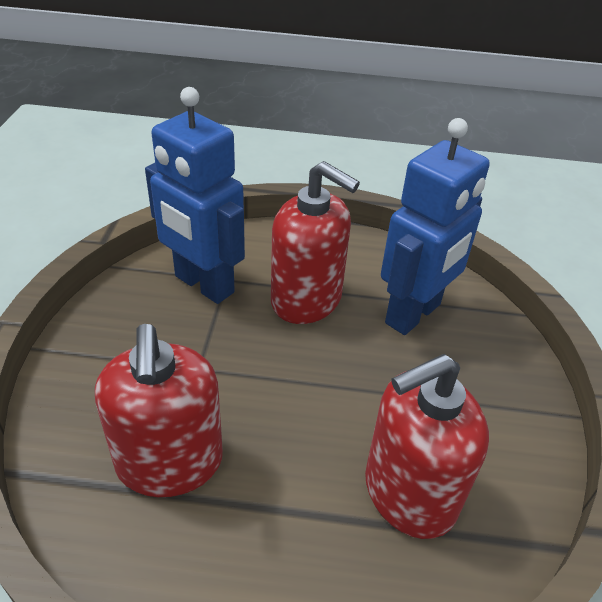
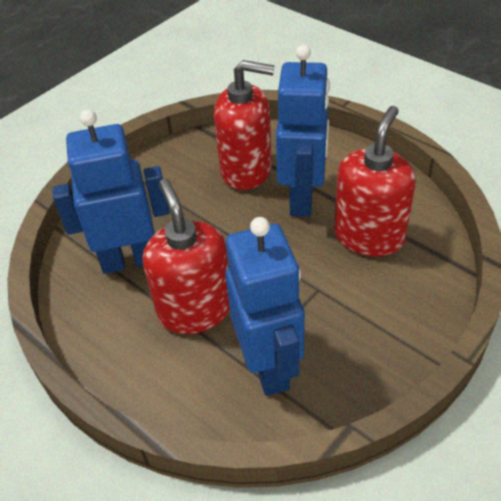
camera: 140 degrees left, 5 degrees up
none -> blue robot [276,44,330,217]

